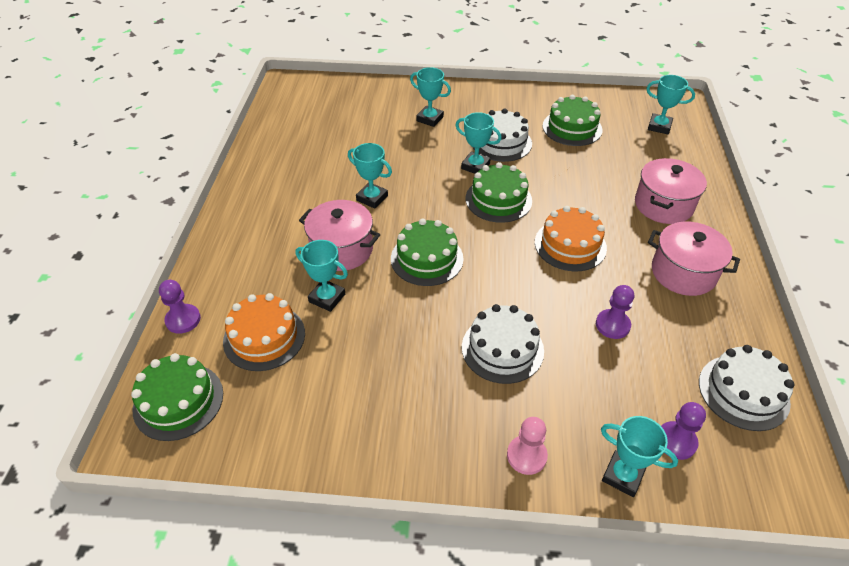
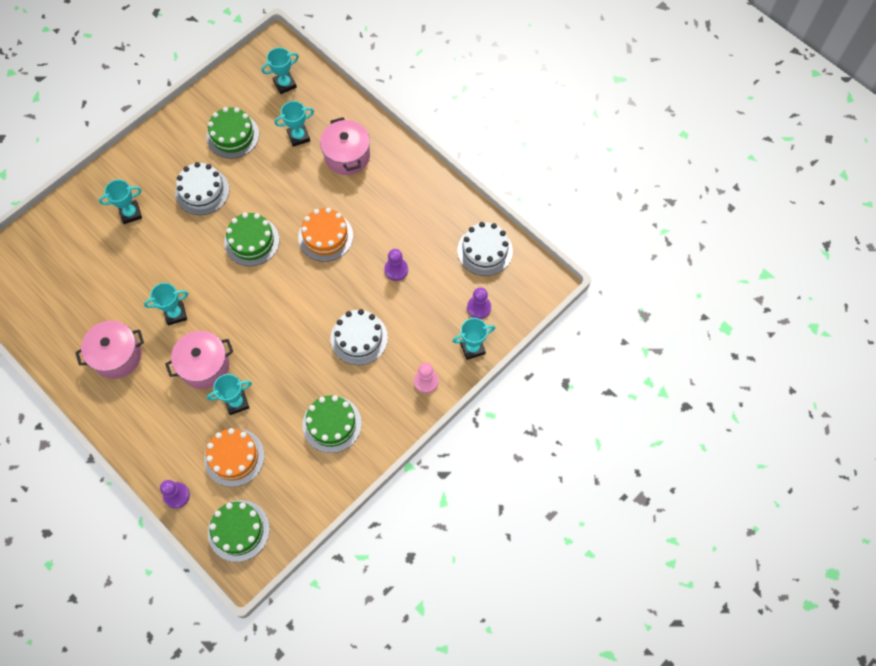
camera: 50 degrees left, 20 degrees up
green cake [391,219,464,286] -> green cake moved to [302,395,362,453]
turquoise trophy [455,112,502,174] -> turquoise trophy moved to [274,101,314,147]
pink pot [648,222,740,296] -> pink pot moved to [75,321,144,379]

